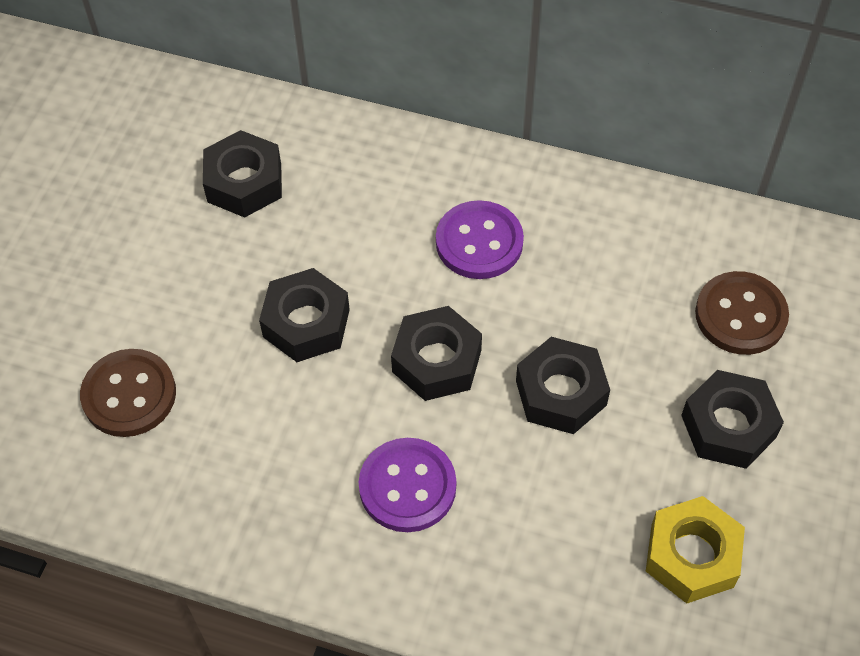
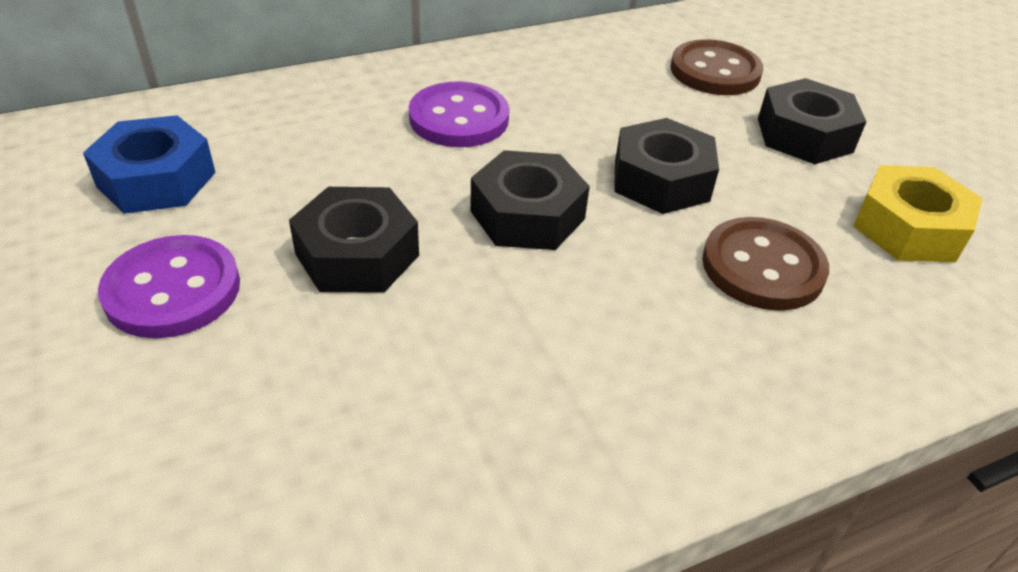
camera: 45 degrees left, 15 degrees down
brown button [80,349,176,437] -> brown button moved to [702,217,829,311]
black nut [203,130,282,217] -> blue nut [83,115,216,214]
purple button [359,438,456,532] -> purple button moved to [98,235,240,338]

